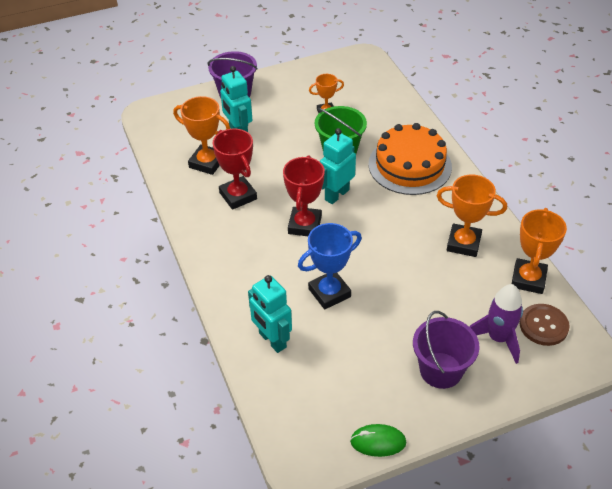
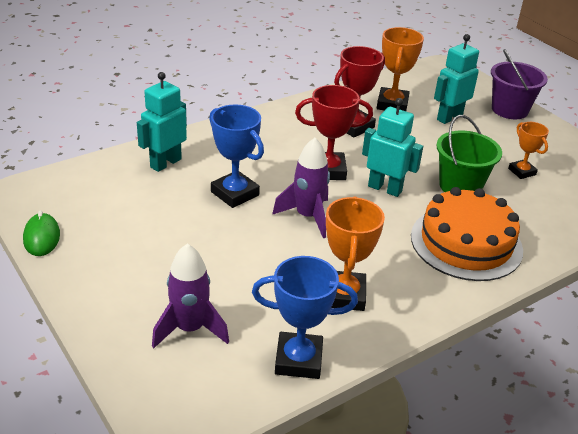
camera: 75 degrees right, 10 degrees down
purple bucket [413,311,480,389] -> none
orange trophy [512,208,567,294] -> blue trophy [252,256,358,379]
brown button [519,304,570,346] -> none
none -> purple rocket [272,138,330,238]

